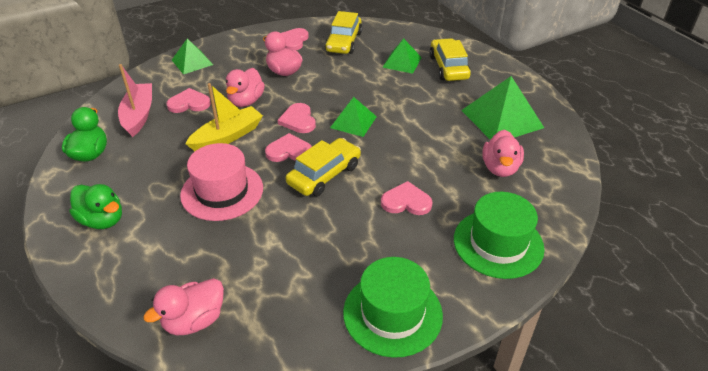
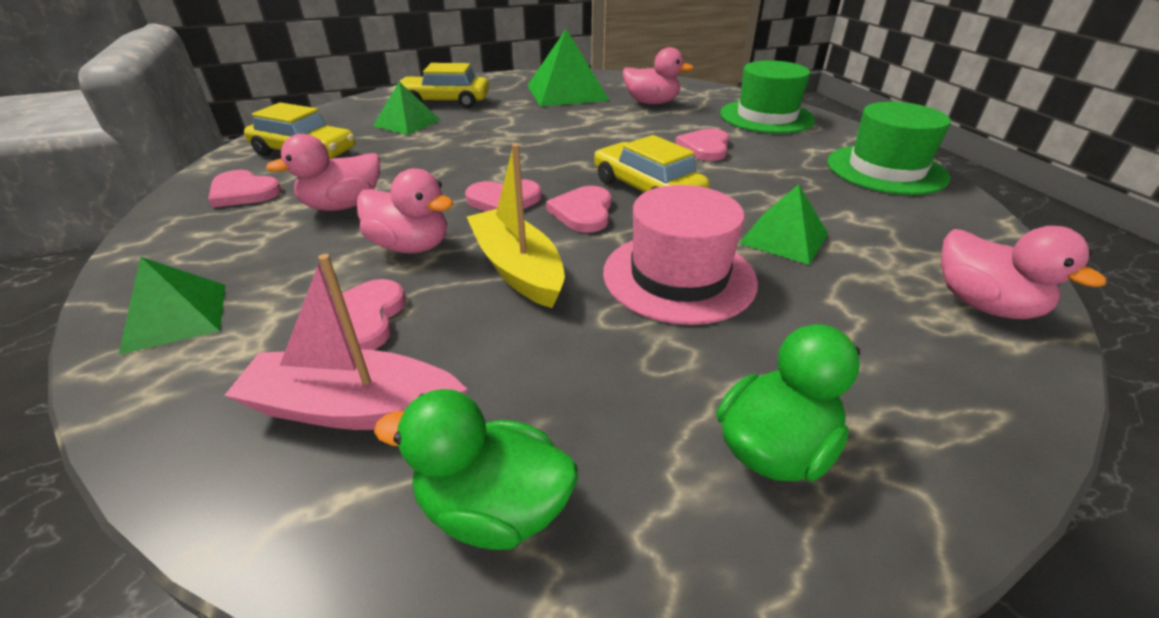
camera: 80 degrees left, 5 degrees down
green pyramid [330,97,377,137] -> green pyramid moved to [739,184,828,265]

